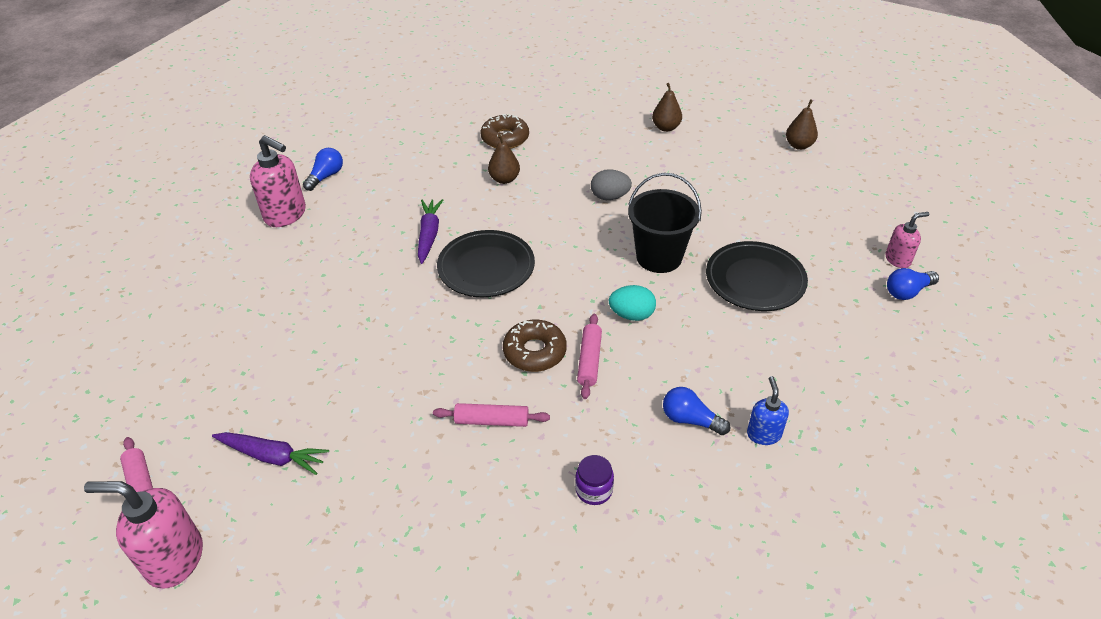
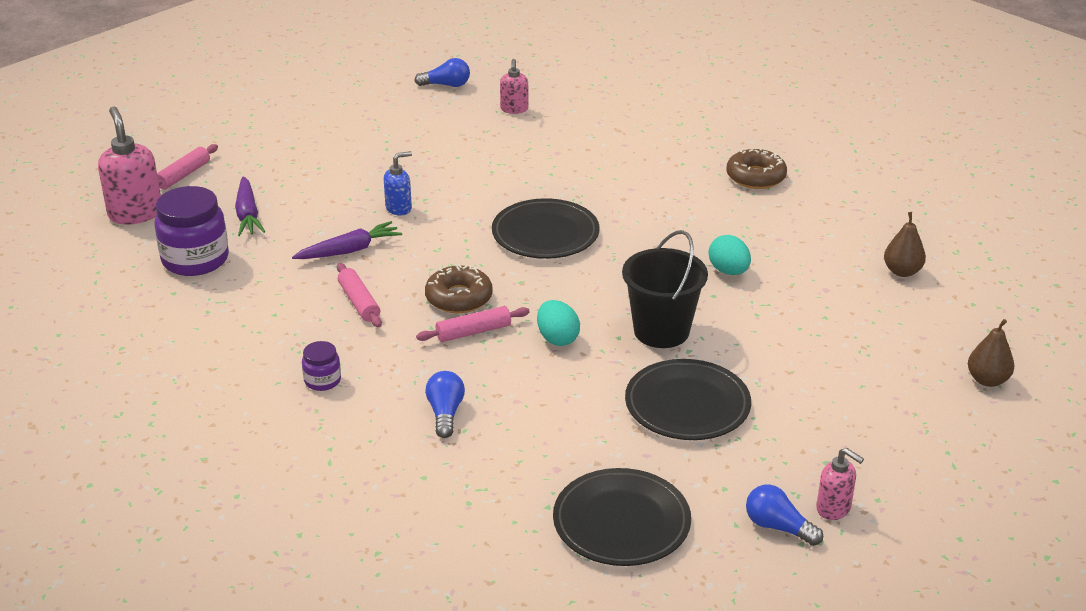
camera: 60 degrees right, 10 degrees down
pink soap dispenser [250,135,306,227] -> pink soap dispenser [500,59,529,114], size x0.57
blue light bulb [303,148,343,191] -> blue light bulb moved to [414,58,470,87]
purple carrot [418,199,443,264] -> purple carrot moved to [292,221,402,259]
brown pear [488,134,520,184] -> none
grey egg [591,169,632,200] -> turquoise egg [709,235,751,275]
blue soap dispenser [747,376,789,445] -> blue soap dispenser moved to [384,151,412,216]
none -> purple jar [155,186,229,276]
none -> black plate [553,468,691,566]

